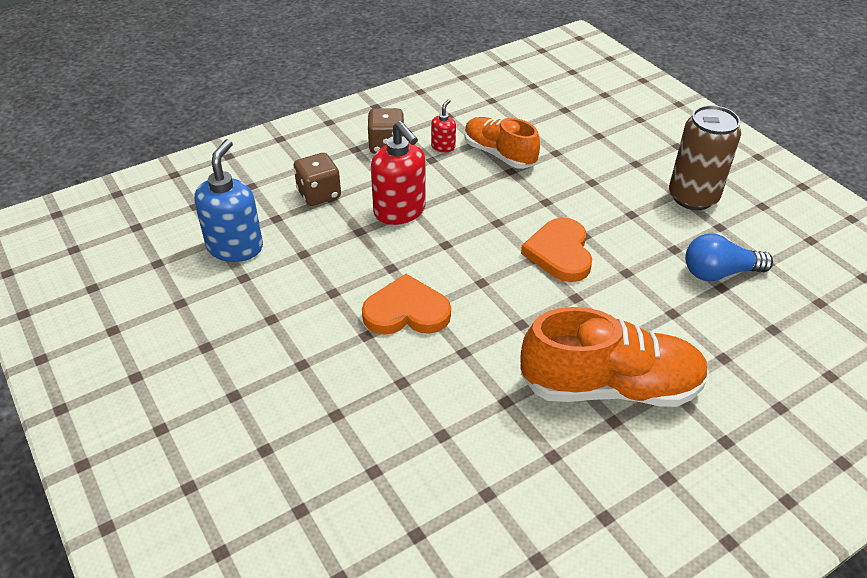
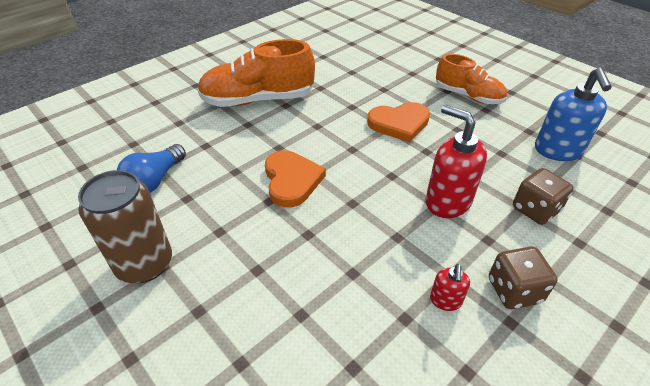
camera: 170 degrees right, 0 degrees up
orange shoe [464,117,540,169] -> orange shoe moved to [436,54,507,104]
blue light bulb [685,233,773,281] -> blue light bulb turned 135 degrees clockwise [117,144,186,193]

